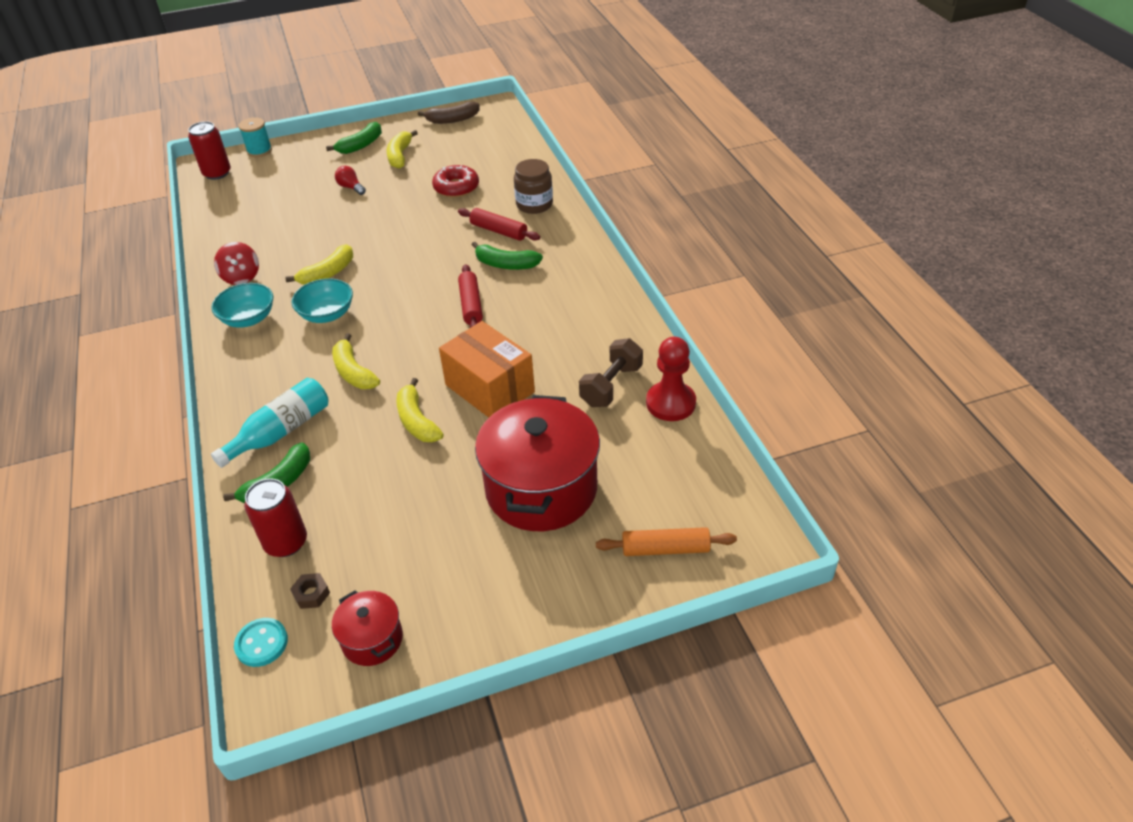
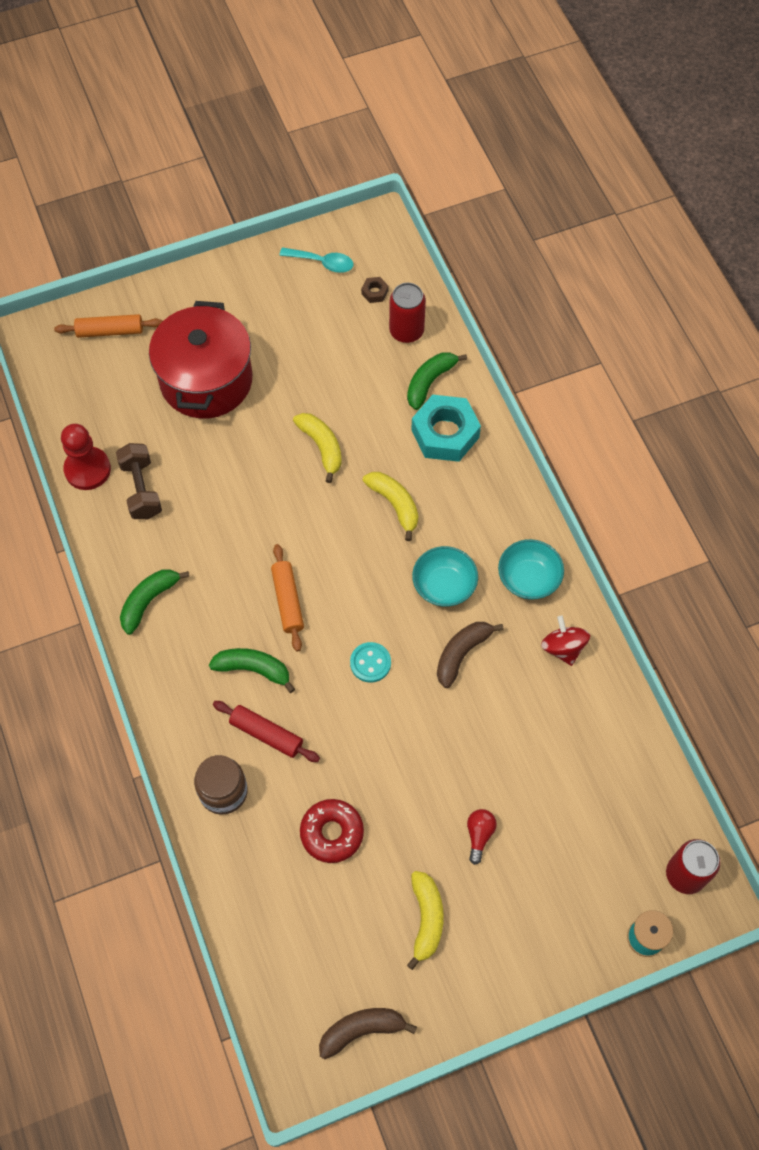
camera: 175 degrees right, 20 degrees up
turquoise bottle [211,378,329,468] -> turquoise nut [411,395,481,462]
turquoise button [234,618,288,667] -> turquoise button moved to [350,642,391,683]
yellow banana [285,244,353,285] -> brown banana [437,622,504,688]
green banana [326,122,382,154] -> green banana moved to [120,569,189,635]
red pot [332,590,403,666] -> turquoise spoon [279,247,354,273]
red light bulb [335,166,366,195] -> red light bulb turned 120 degrees counterclockwise [467,809,497,865]
orange box [439,321,535,418] -> none
red rolling pin [458,264,483,328] -> orange rolling pin [271,544,304,652]
brown dumbbell [579,338,643,407] -> brown dumbbell turned 45 degrees counterclockwise [116,443,162,519]

